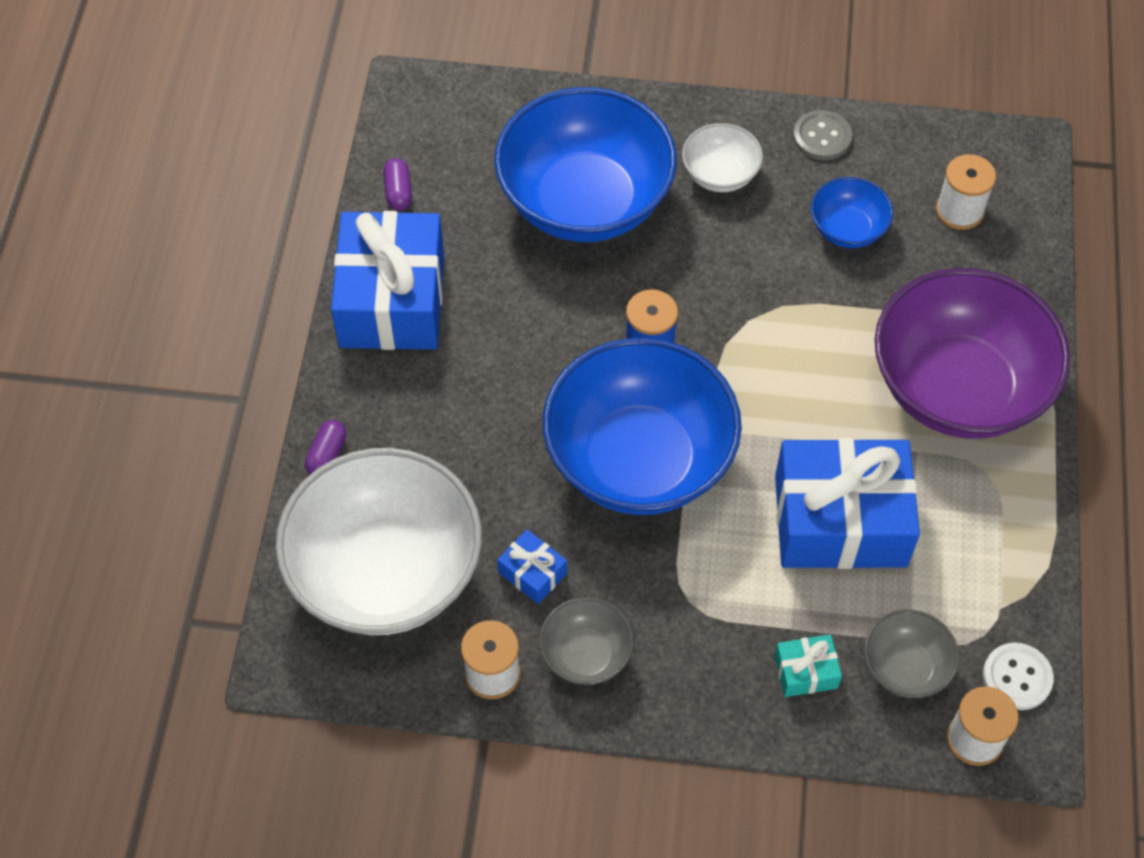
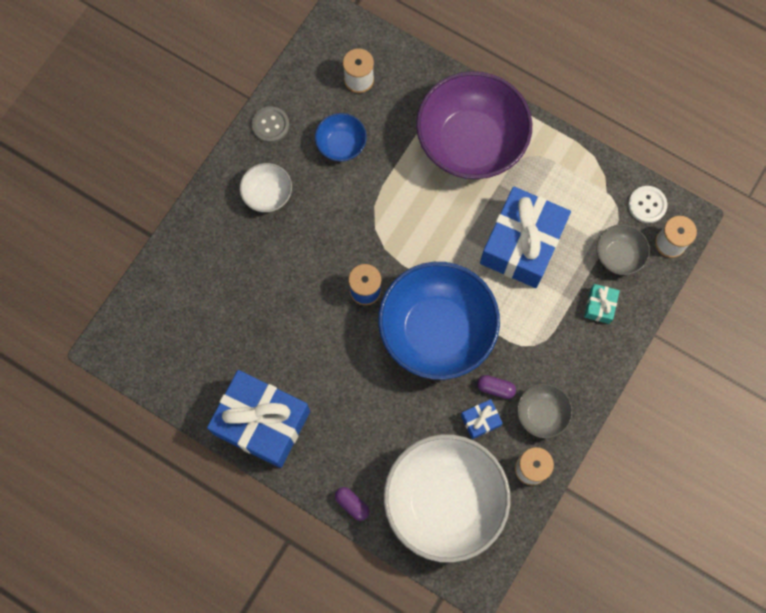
camera: 65 degrees left, 15 degrees up
purple capsule [383,158,412,210] -> purple capsule moved to [477,375,516,399]
blue bowl [494,87,677,242] -> none

